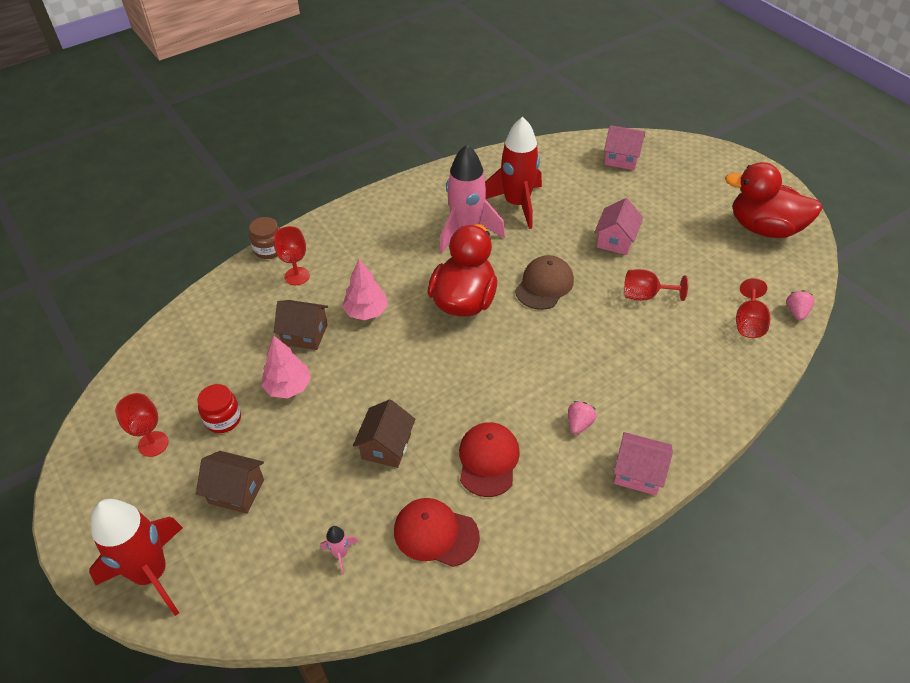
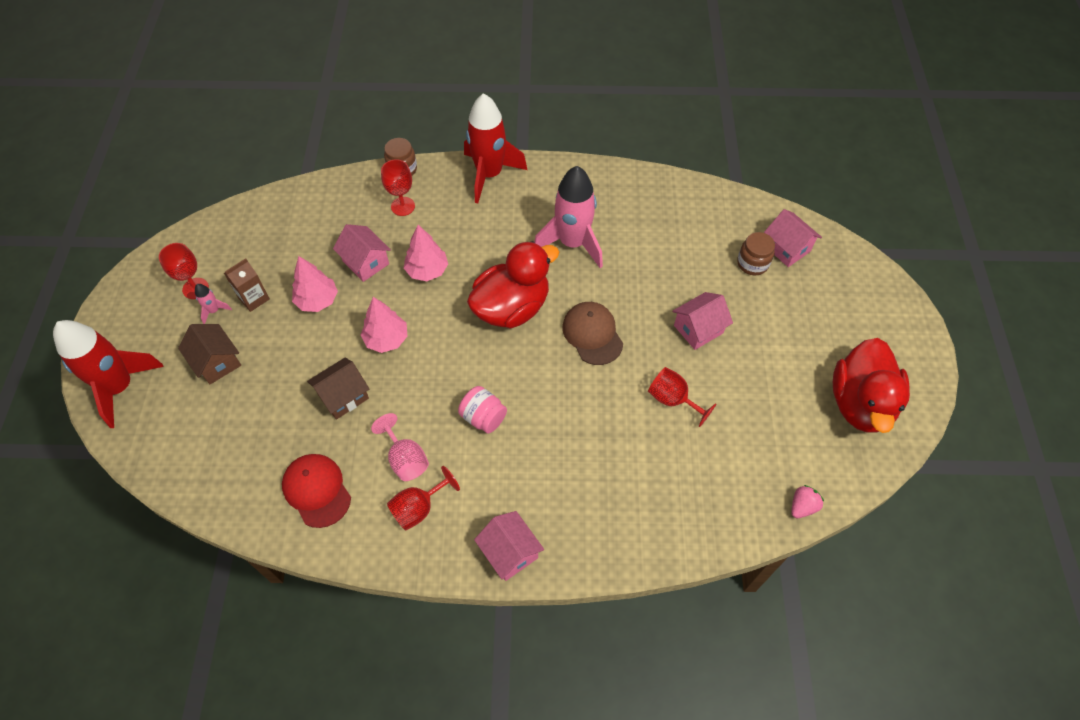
camera: 35 degrees right, 10 degrees up
red jar [197,384,241,433] -> brown carton [224,258,270,312]
brown house [274,300,328,350] -> pink house [333,224,391,282]
pink rocket [320,526,358,575] -> pink rocket moved to [195,284,232,324]
red cap [459,422,520,497] -> pink goblet [371,413,429,481]
red rocket [485,117,542,229] -> red rocket moved to [464,93,527,203]
brown cap [515,255,574,310] -> brown cap turned 90 degrees counterclockwise [562,302,623,365]
pink strawberry [568,401,597,435] -> none
red duck [725,162,822,238] -> red duck turned 135 degrees counterclockwise [833,338,910,433]
red goblet [736,278,770,338] -> red goblet moved to [387,466,460,530]
none -> pink tree [361,297,407,353]
none -> pink jar [458,386,507,433]
none -> brown jar [737,232,775,275]

